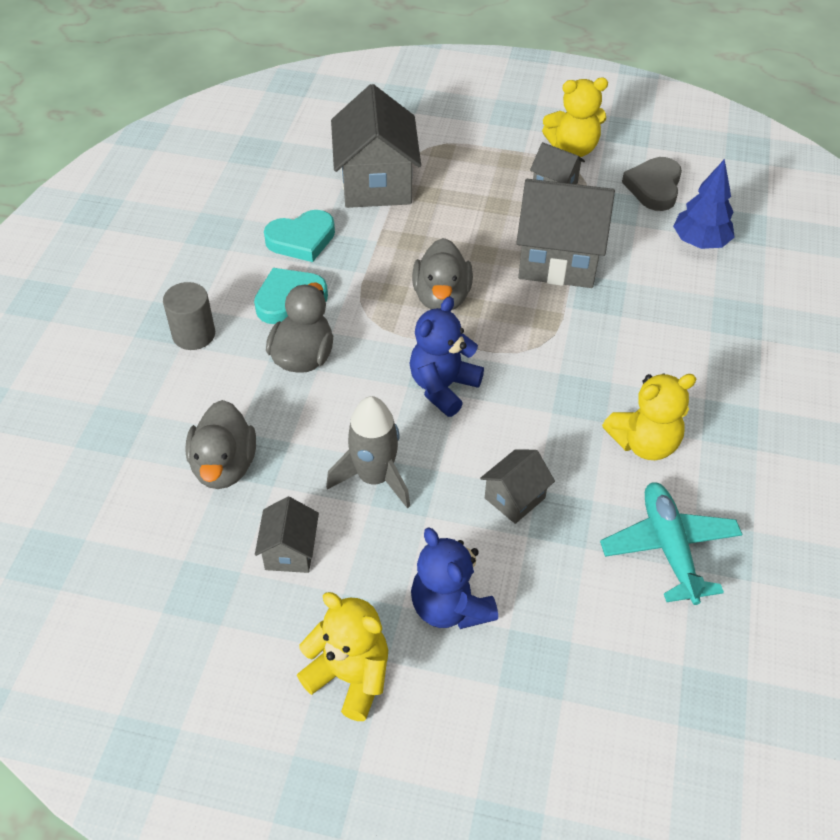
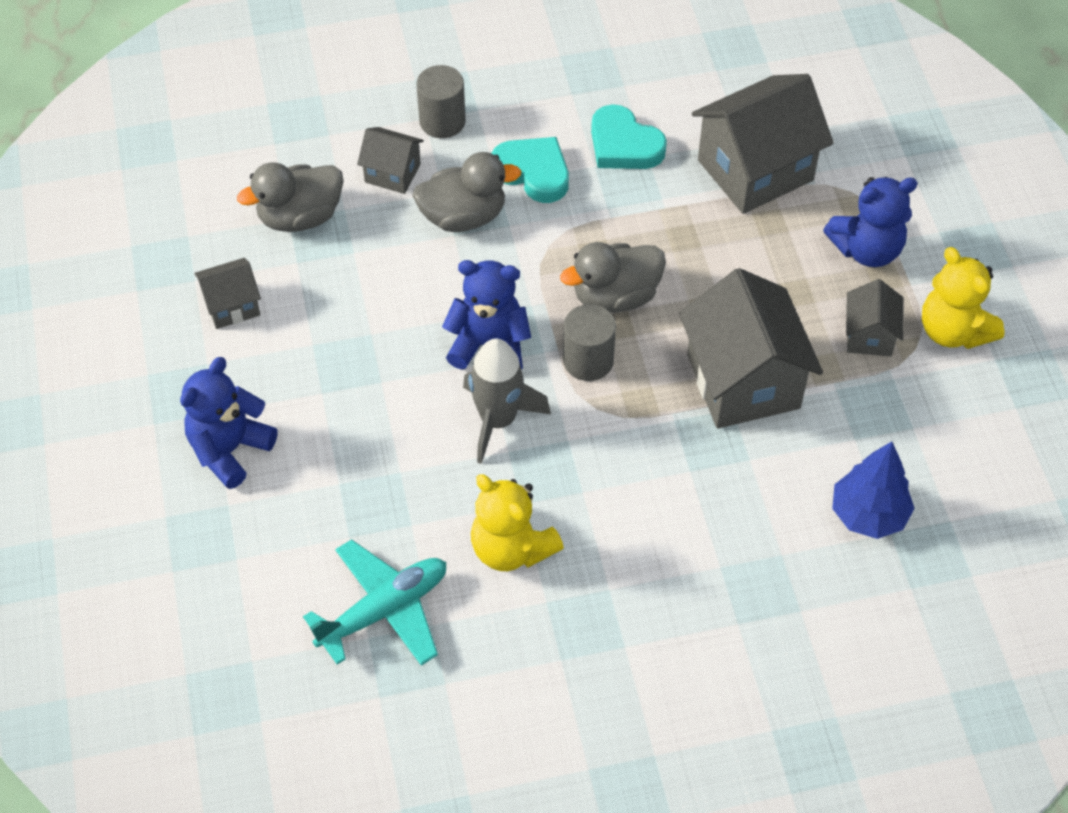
camera: 65 degrees right, 5 degrees up
yellow teddy bear [297,592,388,721] -> none
grey rocket [326,396,410,509] -> grey rocket moved to [463,339,551,464]
grey house [480,449,555,524] -> grey house moved to [357,127,424,194]
grey heart [622,157,682,211] -> none
none -> grey cylinder [563,304,616,381]
none -> blue teddy bear [823,177,918,267]

